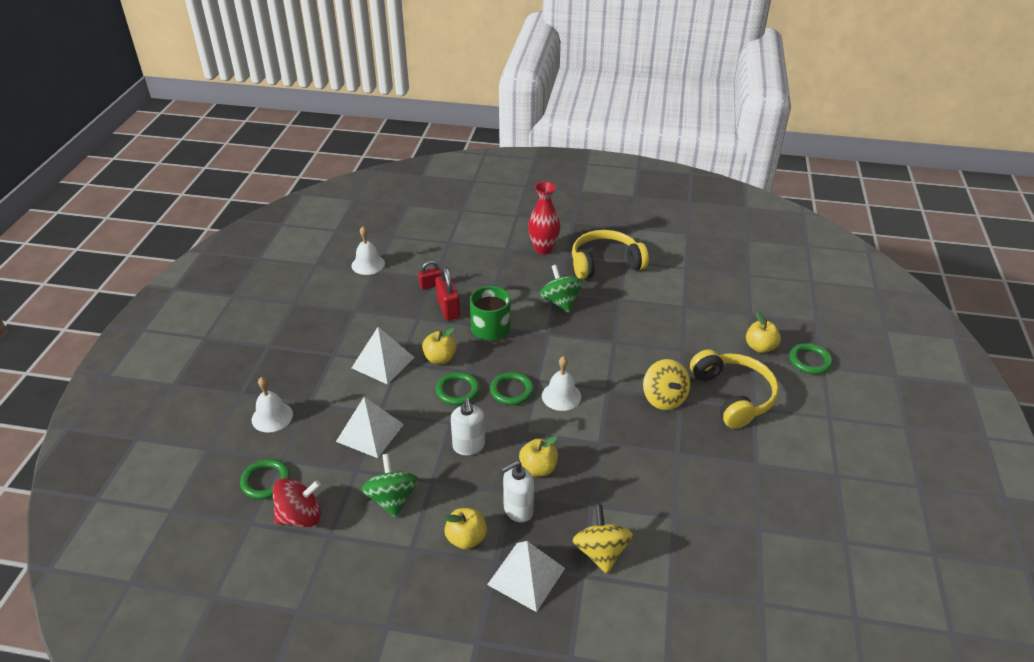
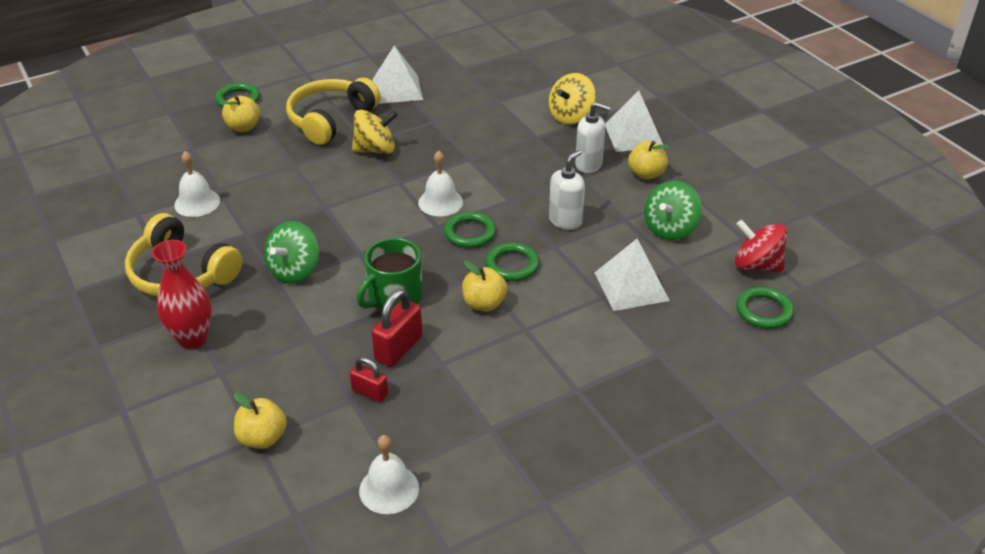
camera: 130 degrees left, 0 degrees up
white bell [252,377,293,432] -> white bell moved to [174,151,220,217]
white pyramid [352,327,414,385] -> white pyramid moved to [372,45,423,104]
yellow apple [519,436,558,477] -> yellow apple moved to [234,392,287,449]
yellow spinning top [643,359,690,410] -> yellow spinning top turned 45 degrees clockwise [352,110,398,154]

